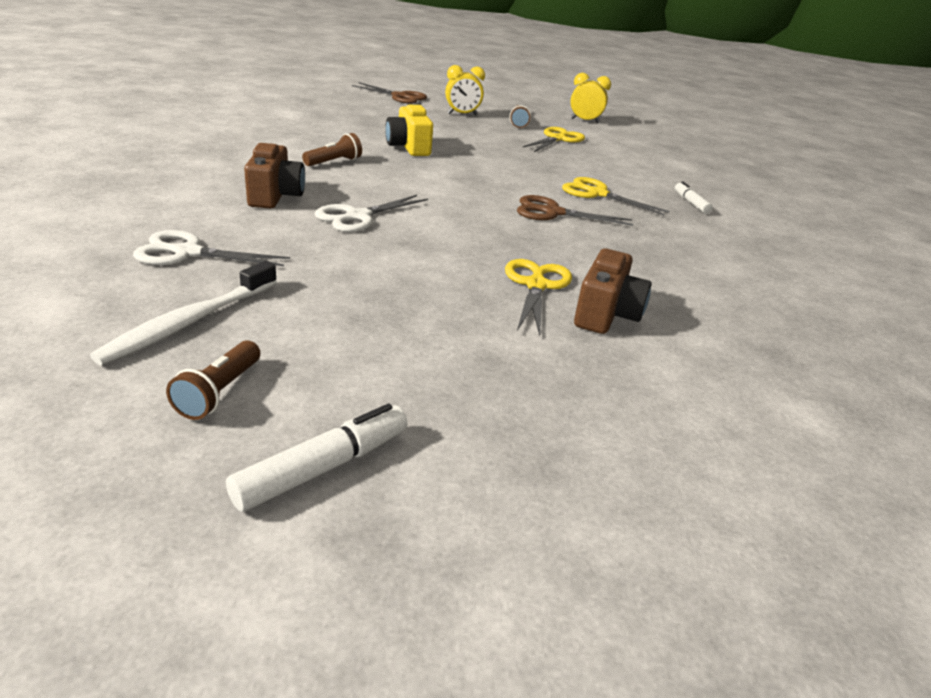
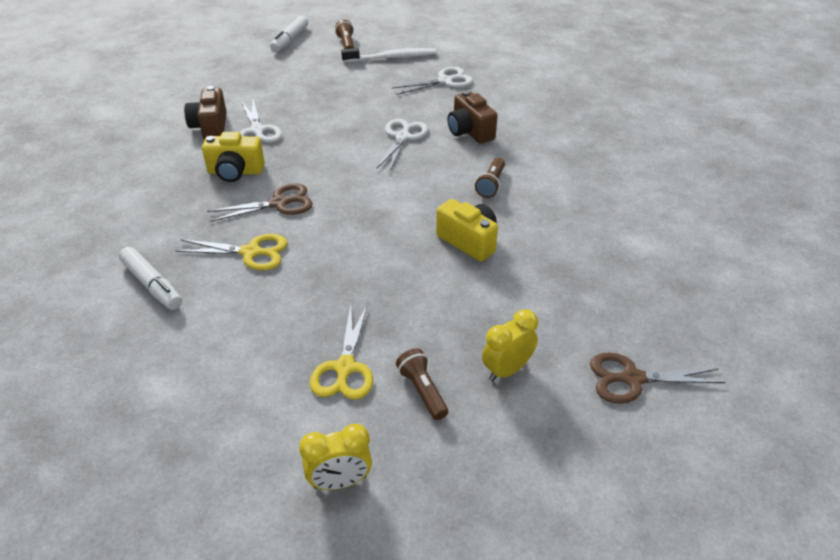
camera: 155 degrees right, 10 degrees up
white toothbrush [90,261,277,365] -> white toothbrush turned 75 degrees clockwise [341,48,436,63]
yellow scissors [505,259,572,336] -> white scissors [240,99,282,143]
white marker [675,181,713,214] -> white marker [119,247,182,310], size x1.58
none -> yellow camera [202,132,265,182]

